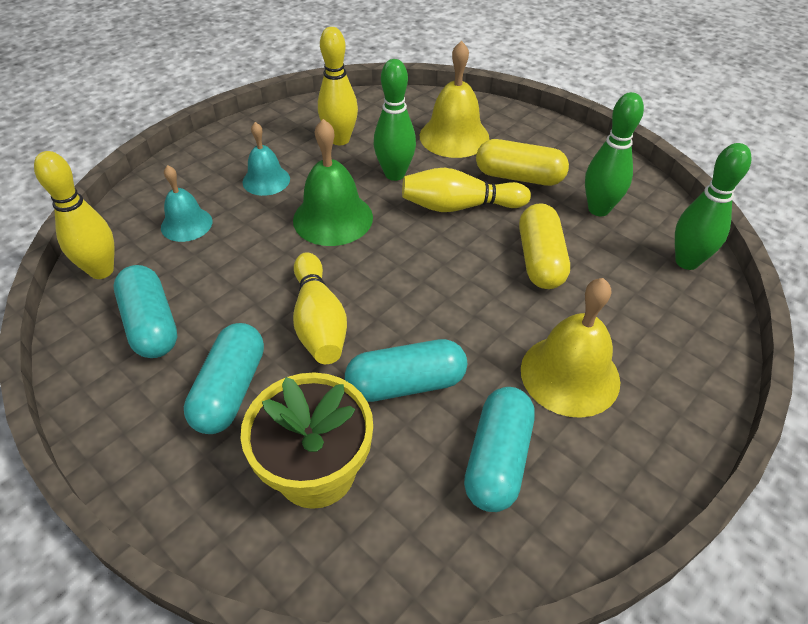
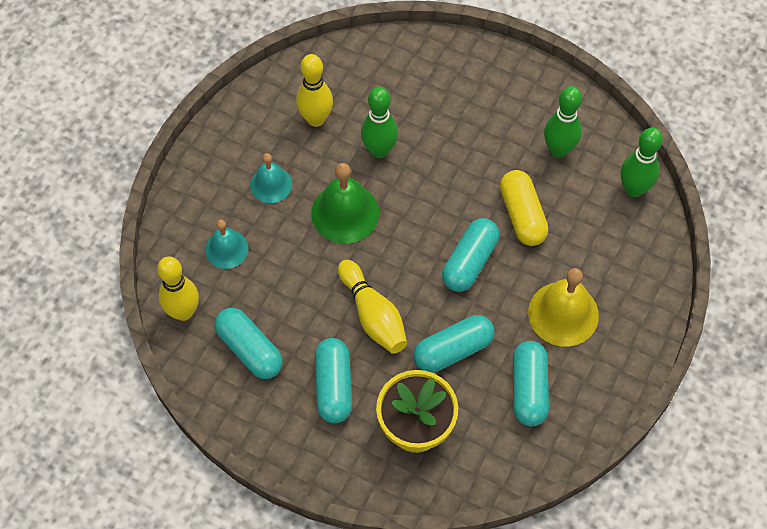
camera: 15 degrees left, 15 degrees up
yellow bowling pin [402,168,531,212] -> none
yellow bell [420,40,489,158] -> none
yellow capsule [476,139,569,186] -> none
none -> turquoise capsule [442,218,499,292]

